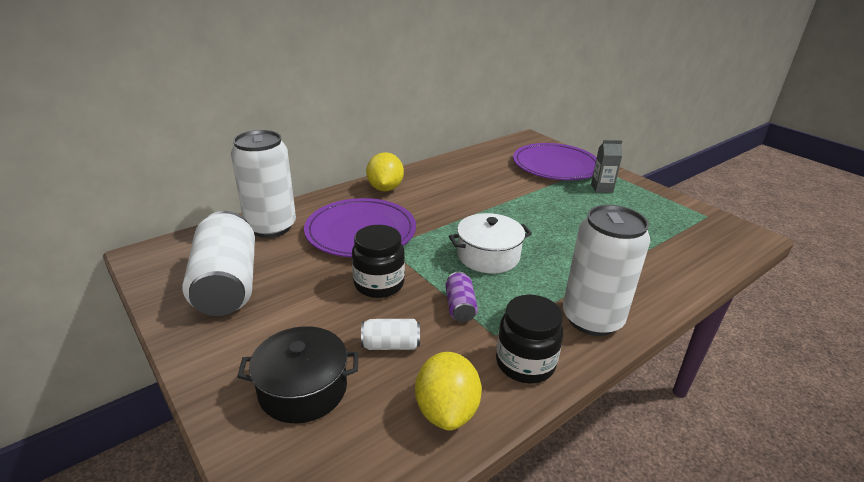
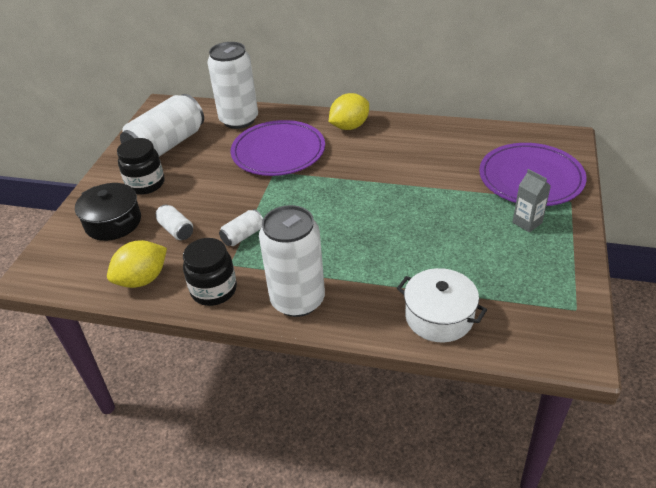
camera: 55 degrees right, 10 degrees up
black jar [352,225,405,298] -> black jar moved to [117,138,165,195]
purple can [445,272,478,322] -> white can [219,209,263,246]
white pot [449,213,532,273] -> white pot moved to [397,268,487,342]

